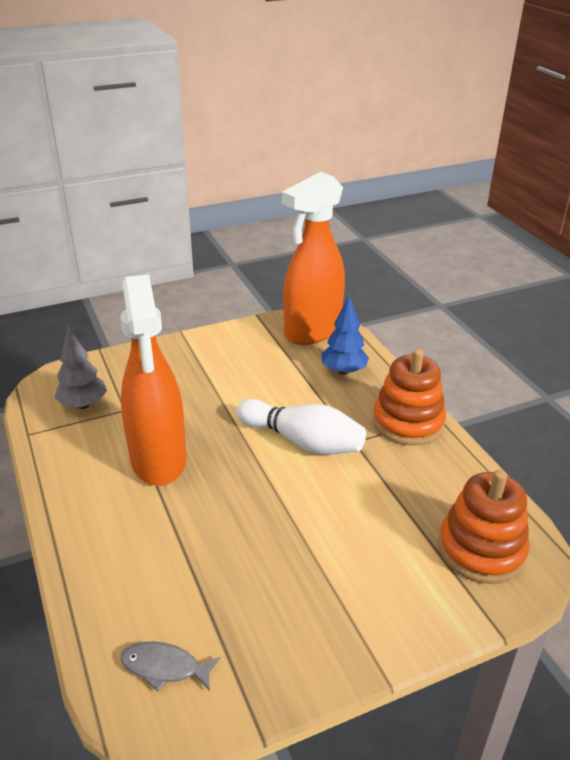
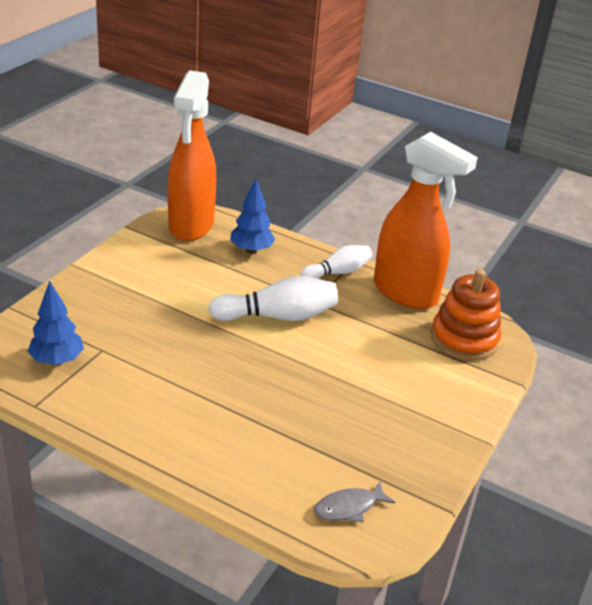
camera: 40 degrees left, 0 degrees up
grey tree [54,327,107,409] -> blue tree [27,280,84,365]
orange spray bottle [120,274,187,486] -> orange spray bottle moved to [374,132,478,309]
orange stacking toy [373,349,446,446] -> white bowling pin [301,245,372,279]

